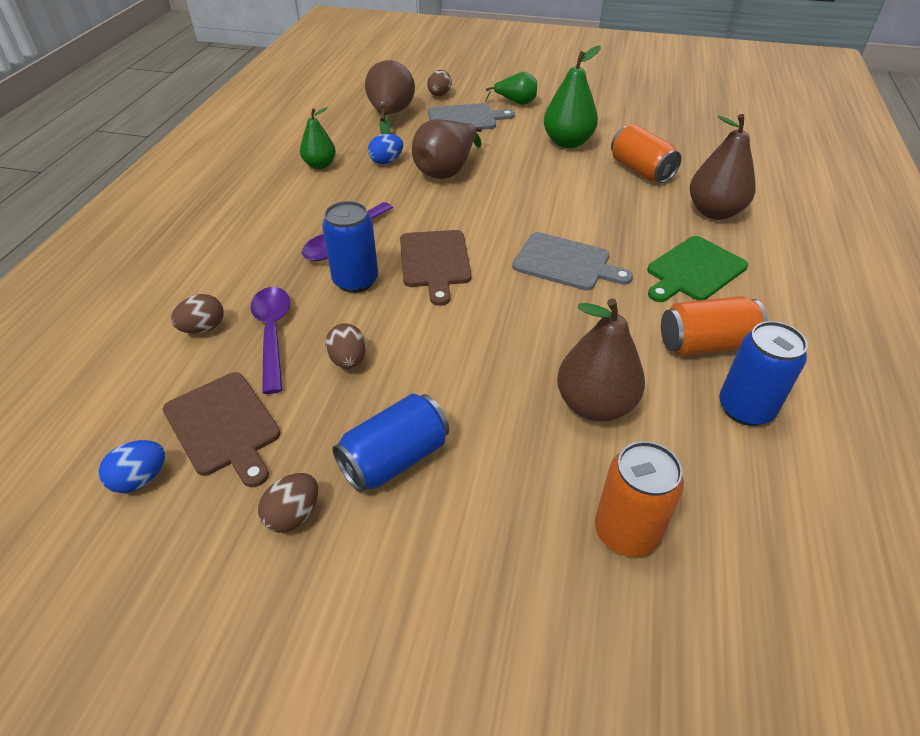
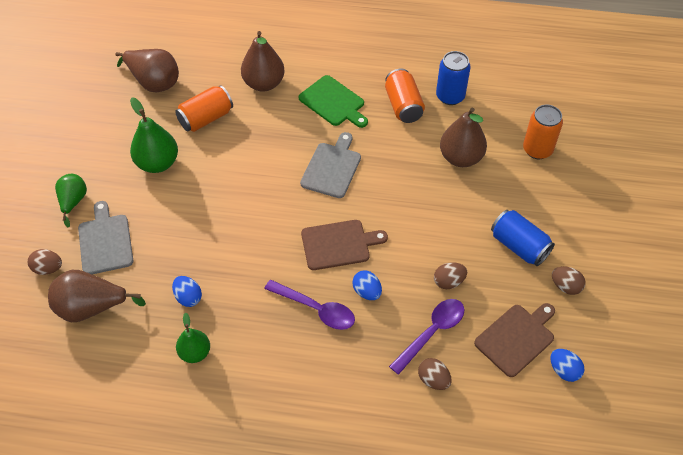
camera: 95 degrees left, 10 degrees up
purple spoon [250,287,290,394] -> purple spoon turned 150 degrees clockwise [389,299,464,375]
blue can [322,201,378,293] -> blue egg [352,270,382,300]
brown pear [412,119,482,179] -> brown pear moved to [115,49,179,92]

